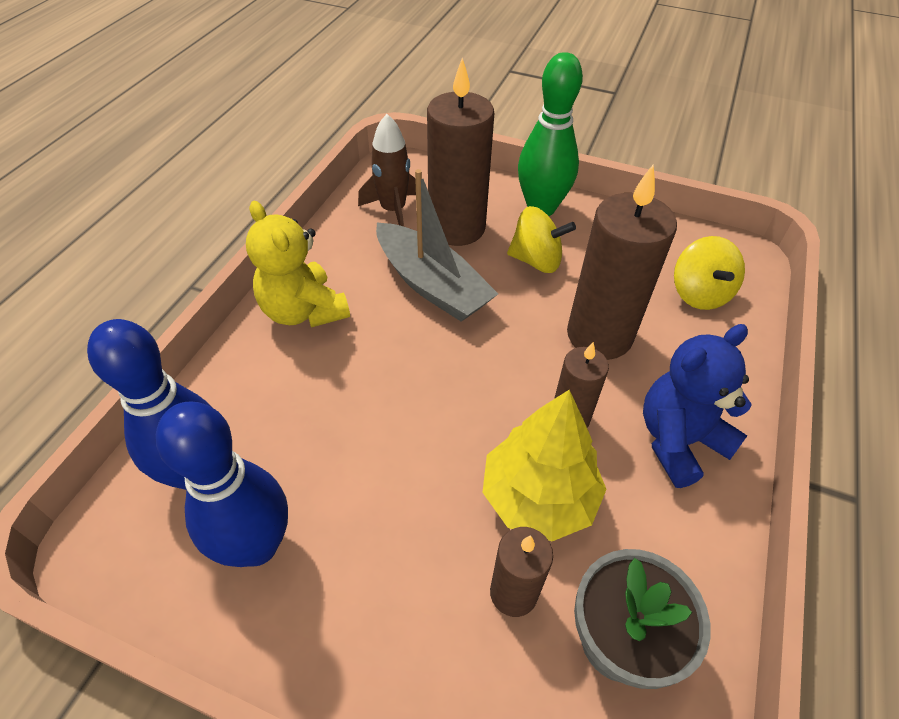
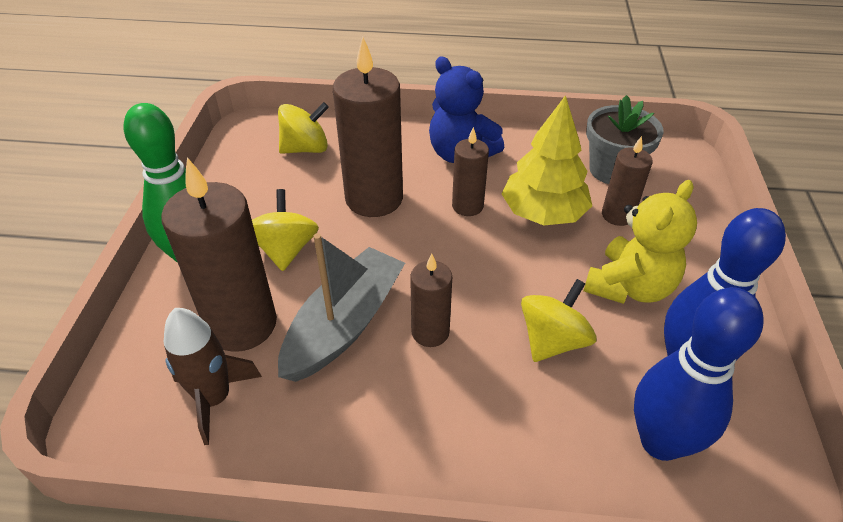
camera: 105 degrees left, 5 degrees down
yellow teddy bear [246,201,350,328] -> yellow teddy bear moved to [584,180,697,304]
none -> brown candle [410,254,452,347]
none -> yellow spinning top [521,279,597,362]

